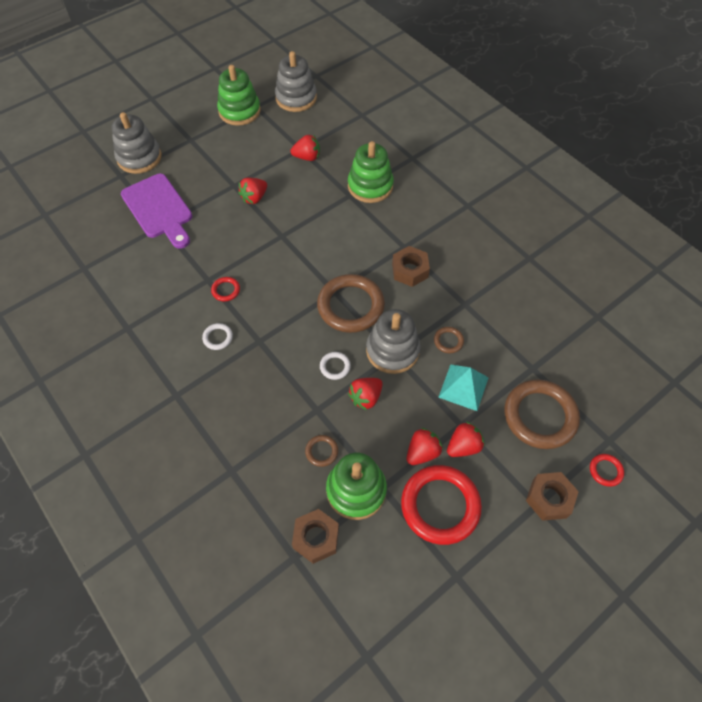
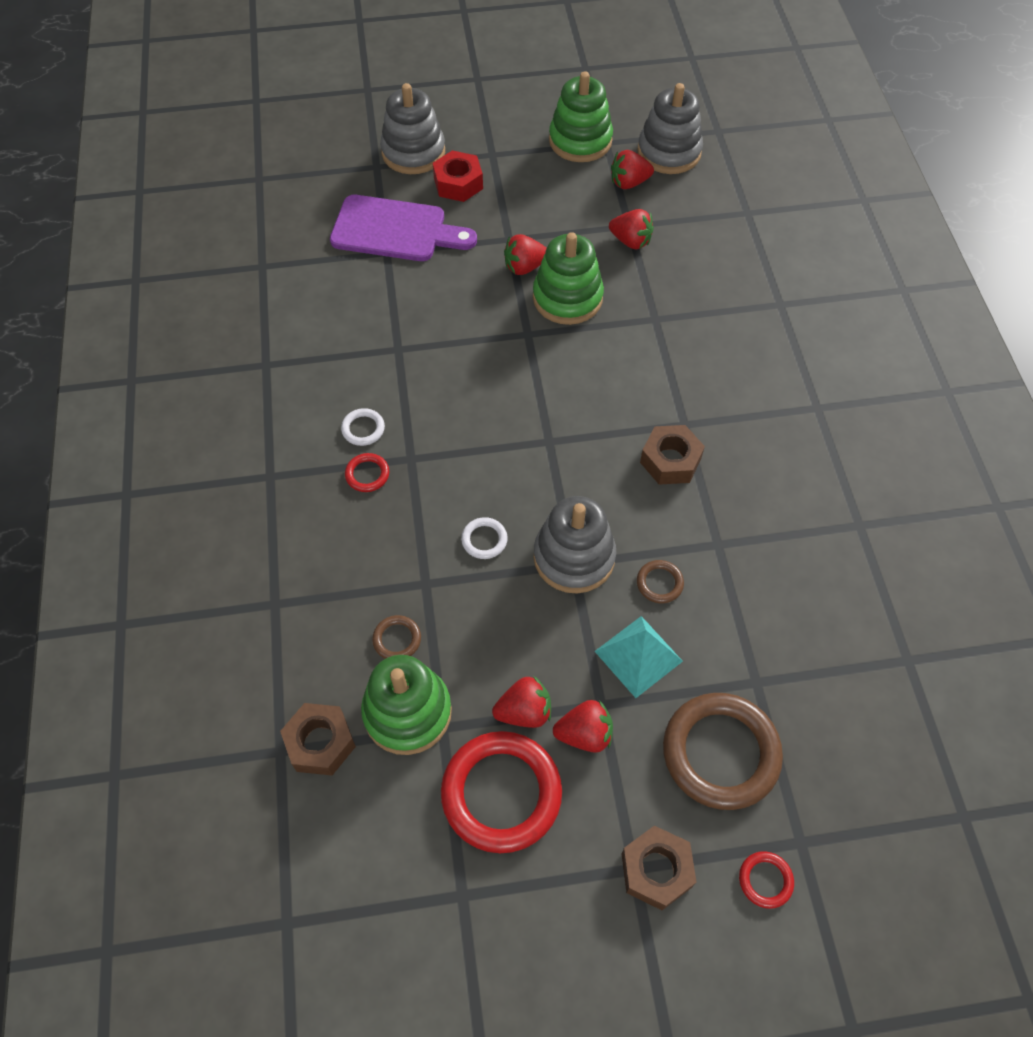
camera: 30 degrees right, 0 degrees up
purple cutting board [121,174,192,249] -> purple cutting board turned 75 degrees counterclockwise [330,195,477,261]
red ring [211,277,240,301] -> red ring moved to [345,453,389,492]
brown ring [317,274,385,333] -> none
green stacking toy [348,141,394,203] -> green stacking toy moved to [533,232,604,325]
red strawberry [348,378,383,410] -> red strawberry moved to [611,150,654,189]
none -> red nut [433,150,483,202]

